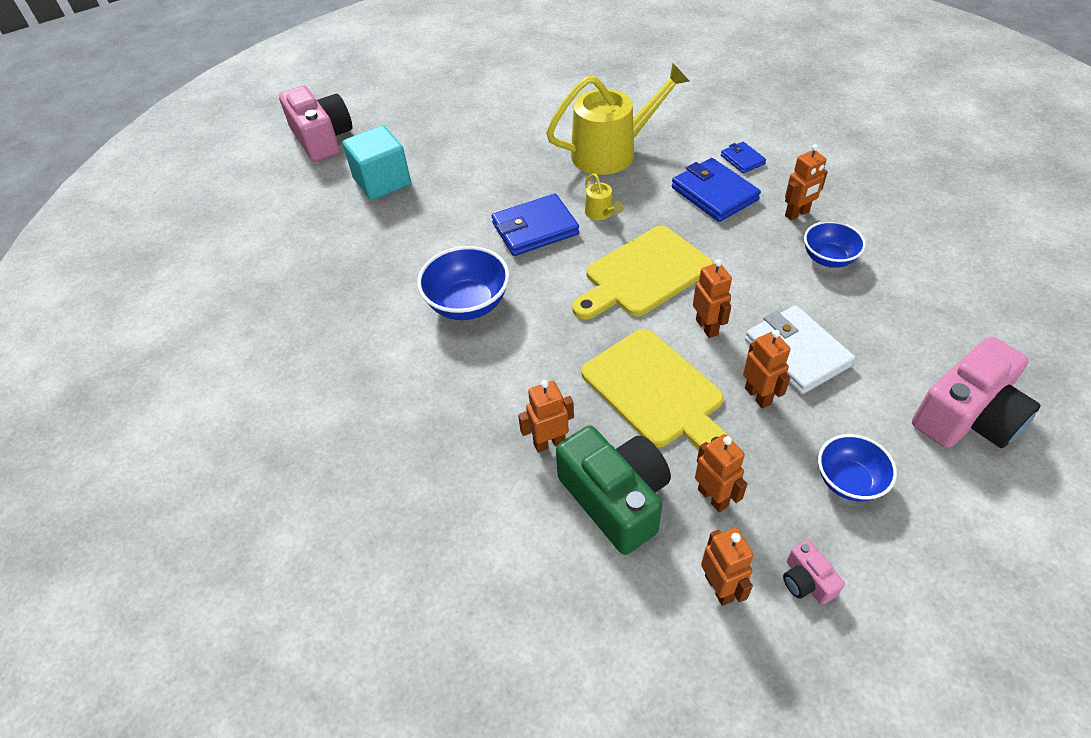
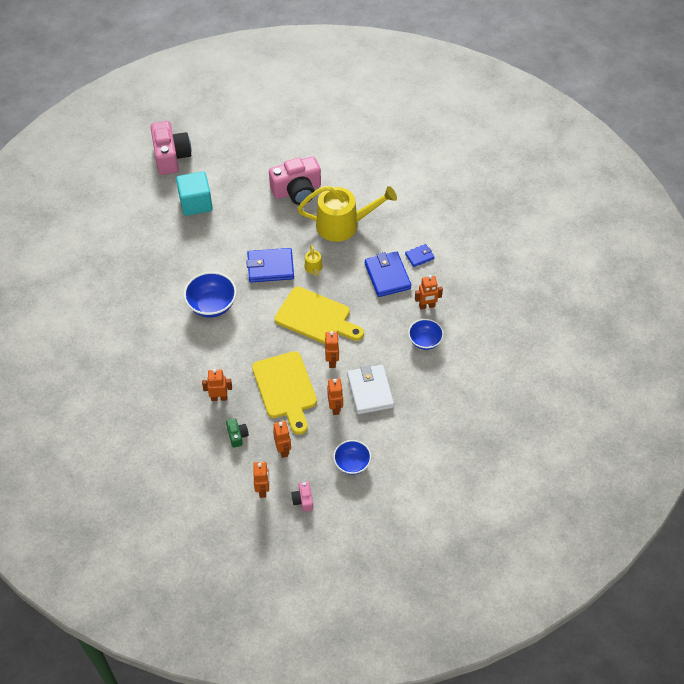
camera: 15 degrees right, 5 degrees up
green camera [556,426,671,555] -> green camera [226,418,249,448], size x0.45
yellow cutting board [572,226,713,320] -> yellow cutting board turned 135 degrees counterclockwise [274,287,364,344]
blue wallet [721,142,766,174] -> blue wallet turned 75 degrees clockwise [405,244,434,267]
pink camera [912,337,1041,448] -> pink camera moved to [269,156,321,205]

